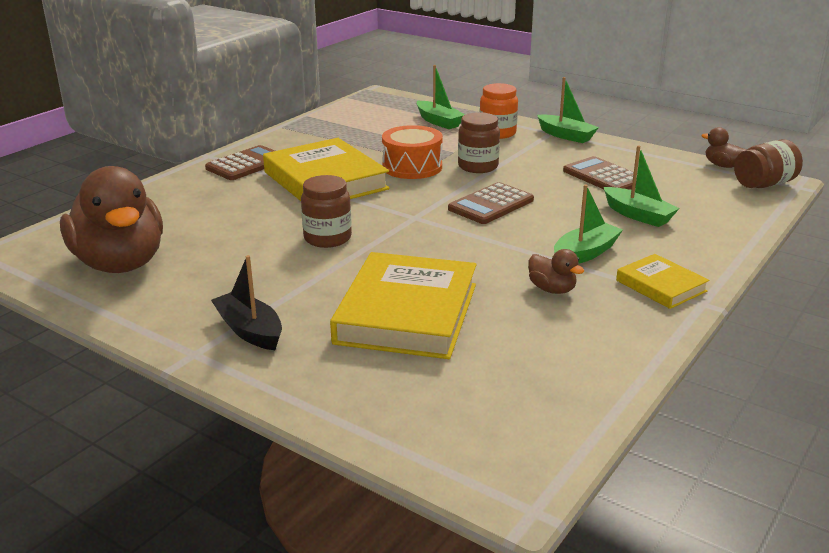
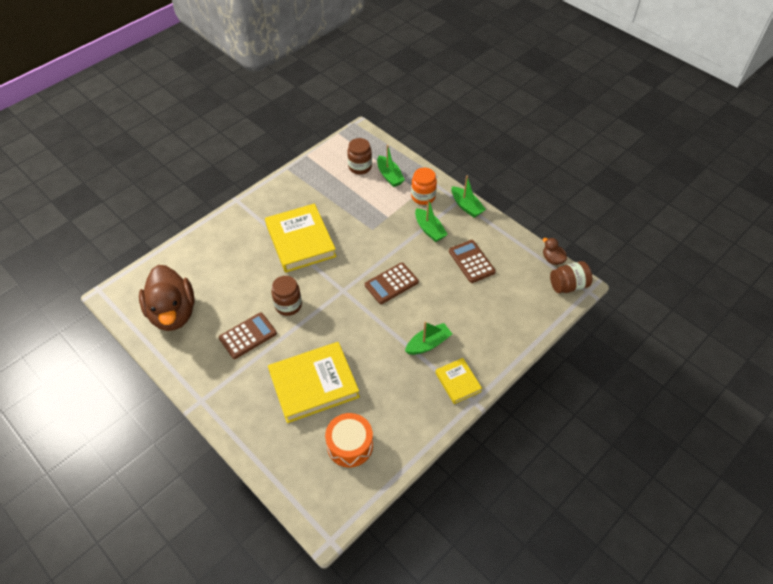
camera: 10 degrees right, 25 degrees up
brown calculator [205,145,275,180] -> brown calculator moved to [219,312,277,359]
black boat [211,255,282,350] -> none
yellow book [330,252,477,359] -> yellow book turned 45 degrees clockwise [268,342,360,423]
orange drum [382,125,443,179] -> orange drum moved to [325,413,373,467]
brown jar [458,112,500,173] -> brown jar moved to [347,138,372,175]
brown duck [528,249,584,294] -> none
green boat [604,145,680,227] -> green boat moved to [415,199,448,242]

